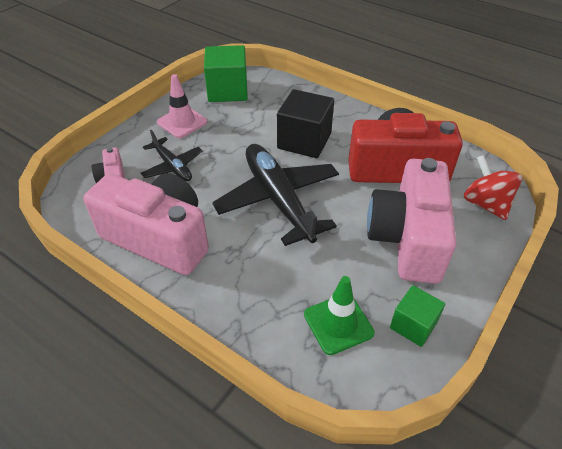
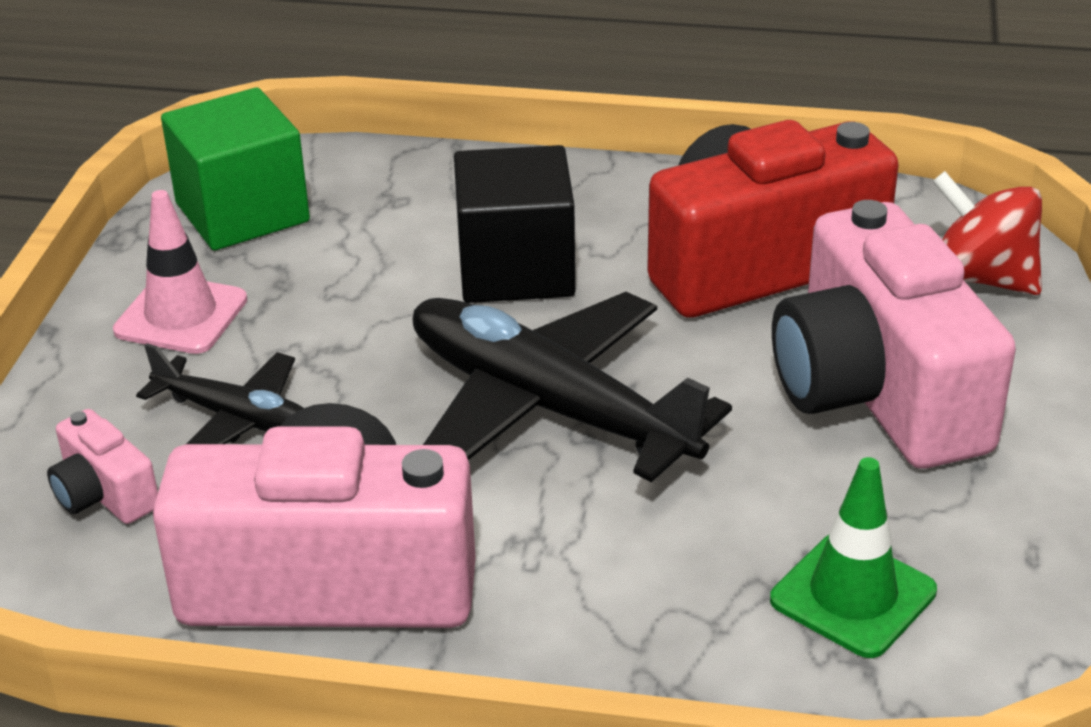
camera: 25 degrees left, 10 degrees down
green cube [390,285,445,347] -> none

